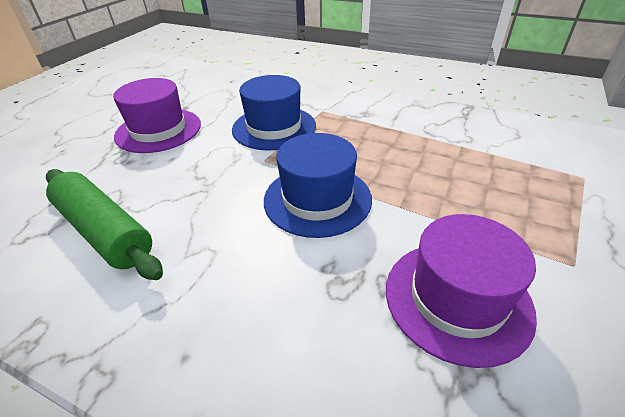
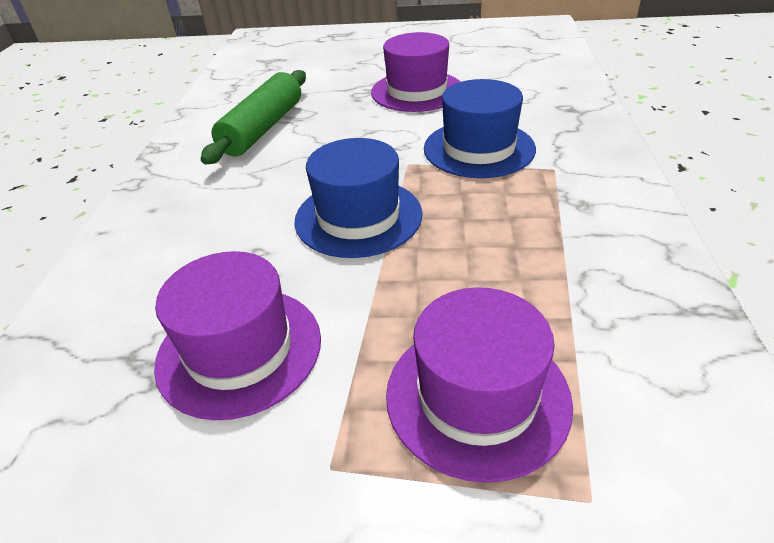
camera: 70 degrees right, 0 degrees up
none -> purple hat [386,287,573,483]

